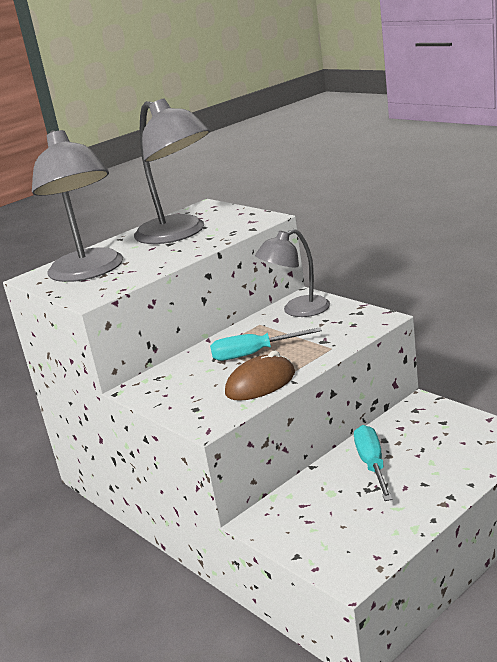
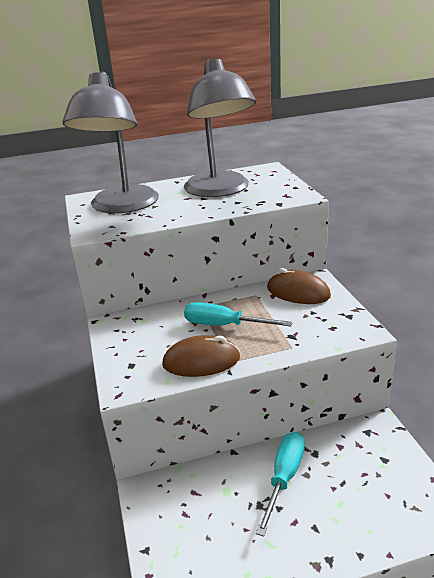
camera: 25 degrees right, 5 degrees up
grey lamp [255,229,330,317] -> brown mouse [267,268,331,304]

